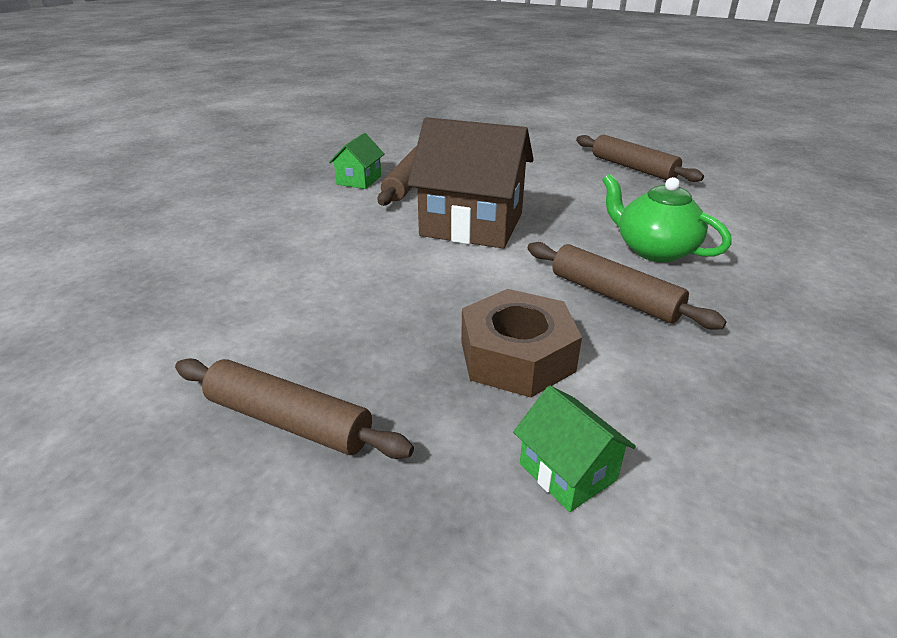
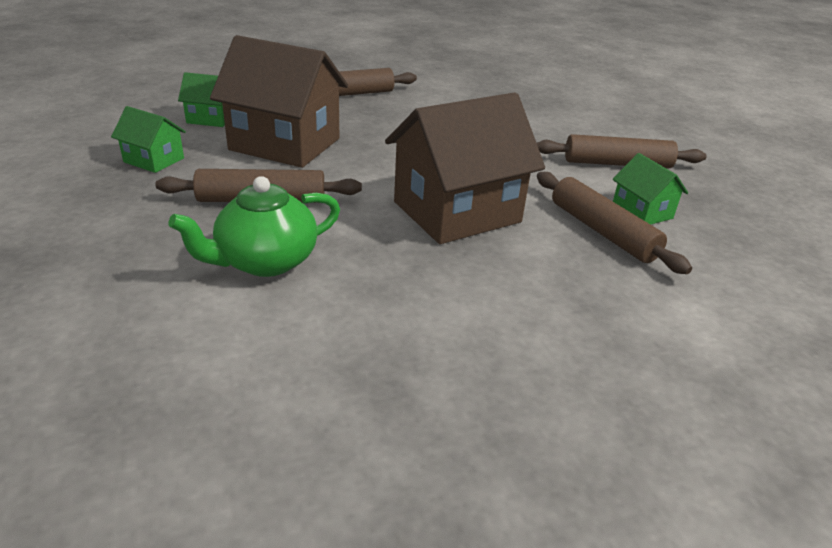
camera: 130 degrees right, 0 degrees up
brown nut [461,289,582,398] -> brown house [210,35,348,168]
brown rolling pin [576,134,704,182] -> brown rolling pin moved to [537,134,707,168]
green teapot [602,174,732,262] -> green teapot turned 150 degrees clockwise [168,176,340,277]
none -> green house [111,106,186,173]

